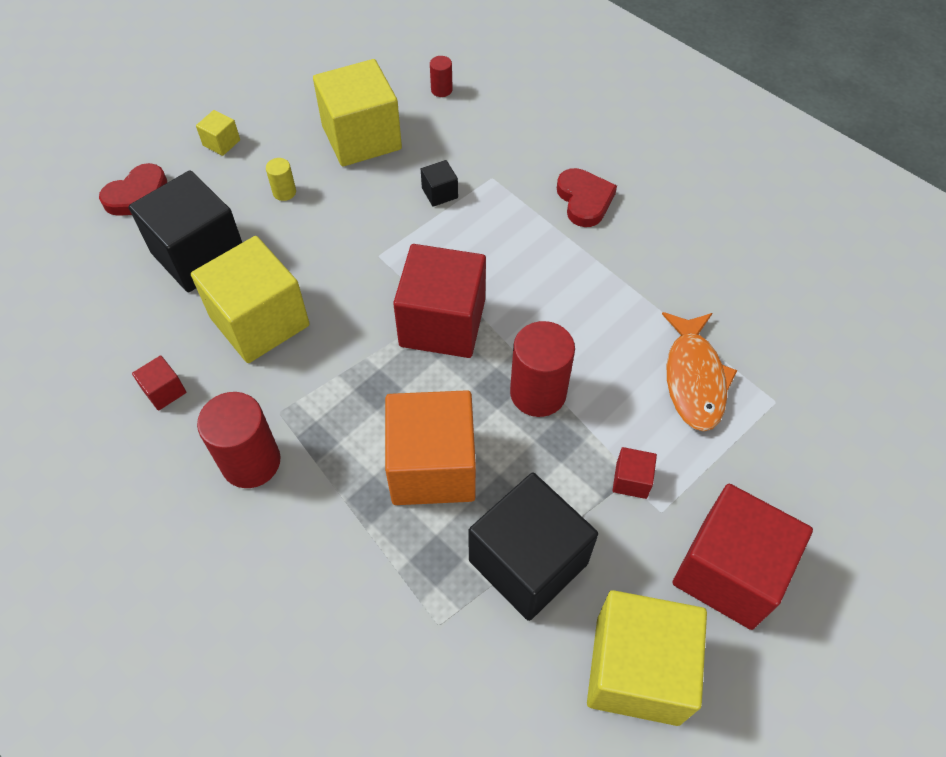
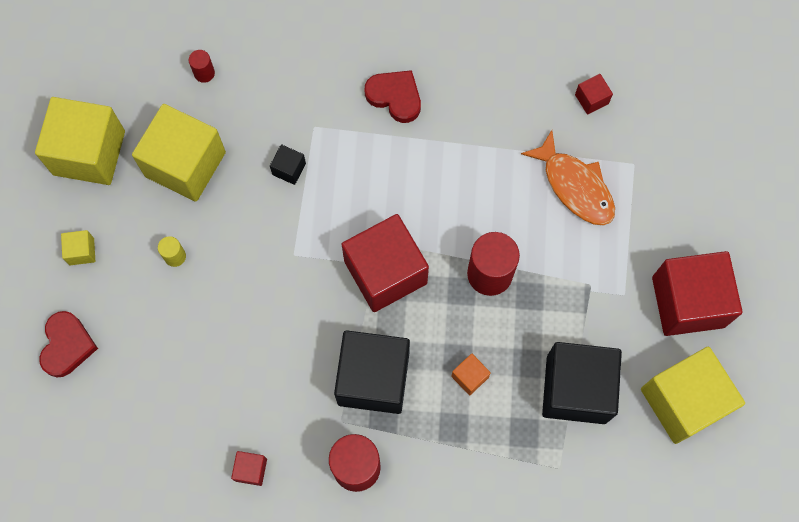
camera: 40 degrees left, 15 degrees up
black cube [128,170,242,292] -> black cube moved to [334,330,410,414]
yellow cube [191,236,310,363] -> yellow cube moved to [35,97,125,185]
orange cube [385,390,476,505] -> orange cube [451,354,491,395], size x0.42
red cube [612,447,657,499] -> red cube moved to [575,74,613,115]

